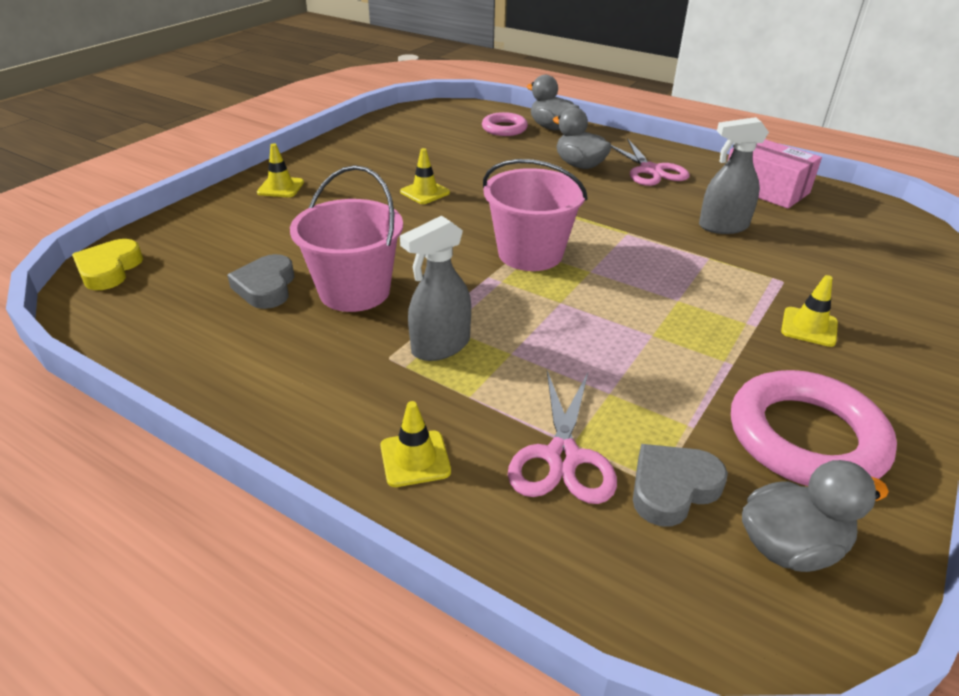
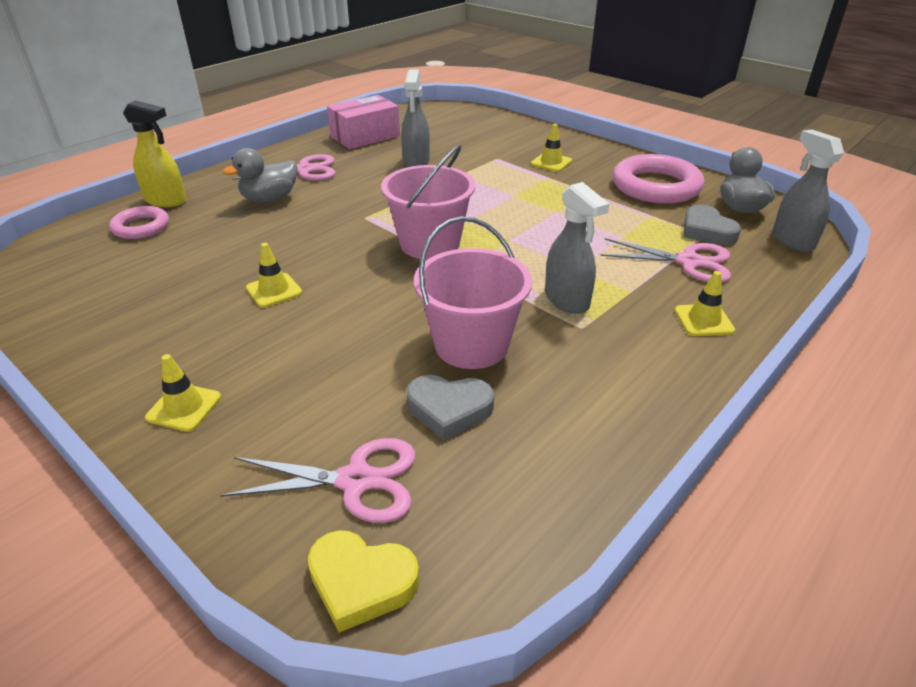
camera: 80 degrees left, 0 degrees up
grey duck [527,75,580,130] -> yellow spray bottle [123,100,186,207]
none -> pink scissors [221,438,416,523]
none -> grey spray bottle [773,129,844,252]

